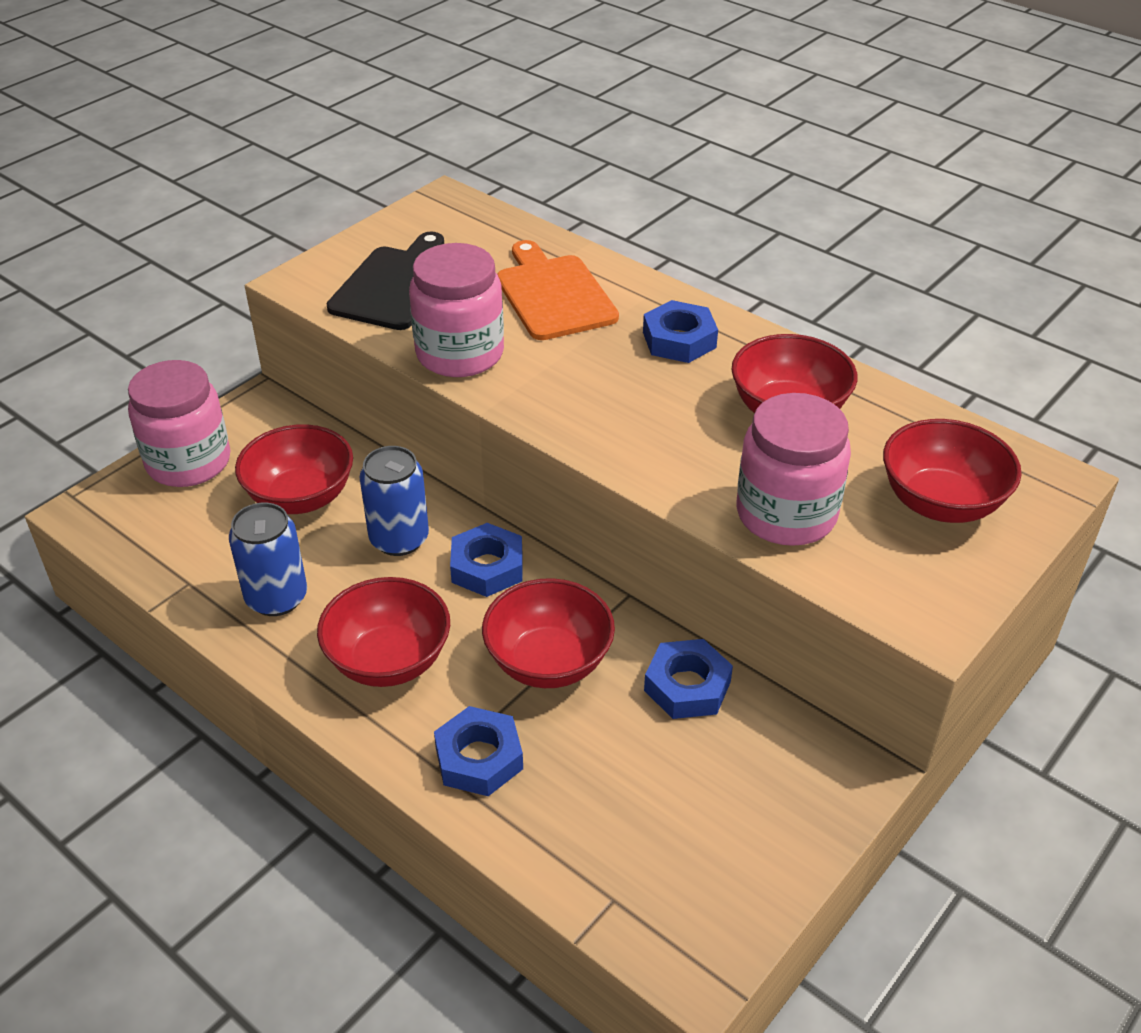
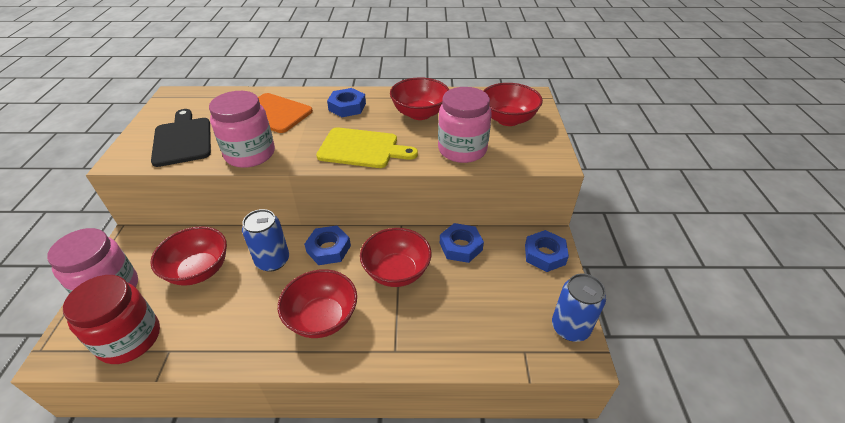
camera: 40 degrees left, 0 degrees up
blue can [229,503,307,616] -> blue can moved to [552,274,606,342]
blue nut [434,706,523,796] -> blue nut moved to [525,230,569,272]
none -> red jar [63,275,160,364]
none -> yellow cutting board [316,127,418,168]

